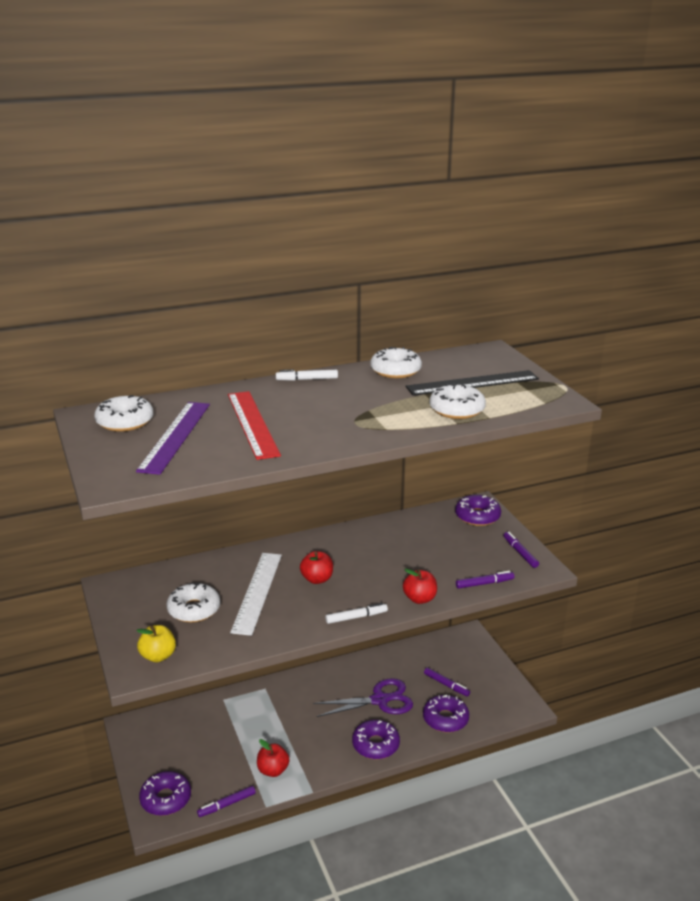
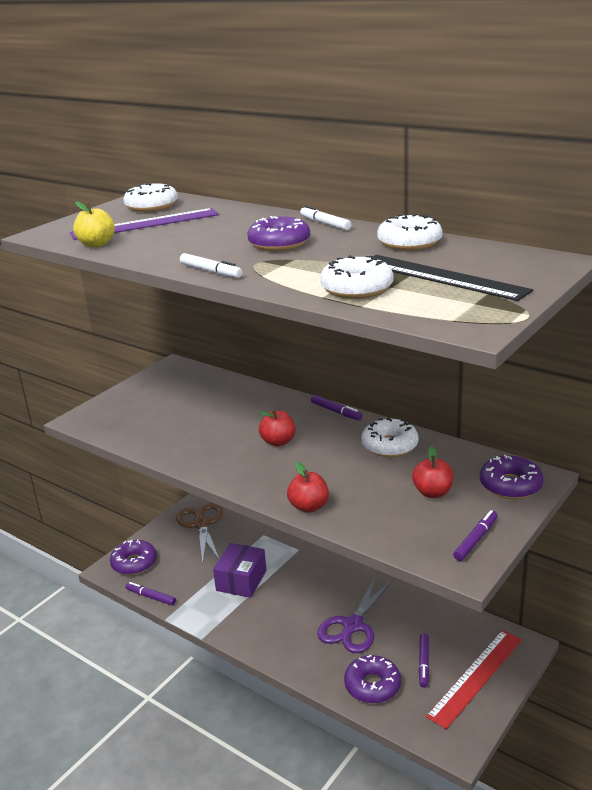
camera: 60 degrees right, 0 degrees up
yellow apple [136,625,176,662] -> yellow apple moved to [73,201,115,247]
white donut [167,582,220,623] -> white donut moved to [361,417,419,457]
red ruler [228,391,281,460] -> red ruler moved to [426,630,522,729]
white ruler [230,553,282,636] -> none
red apple [257,739,290,777] -> red apple moved to [412,446,454,498]
purple scissors [313,678,413,717] -> purple scissors turned 75 degrees clockwise [317,576,393,653]
white marker [325,603,388,624] -> white marker moved to [180,253,242,278]
purple donut [352,720,400,759] -> purple donut moved to [247,216,310,251]
purple marker [456,571,514,589] -> purple marker moved to [311,395,362,421]
none -> brown scissors [176,503,223,563]
none -> purple box [213,543,266,598]

